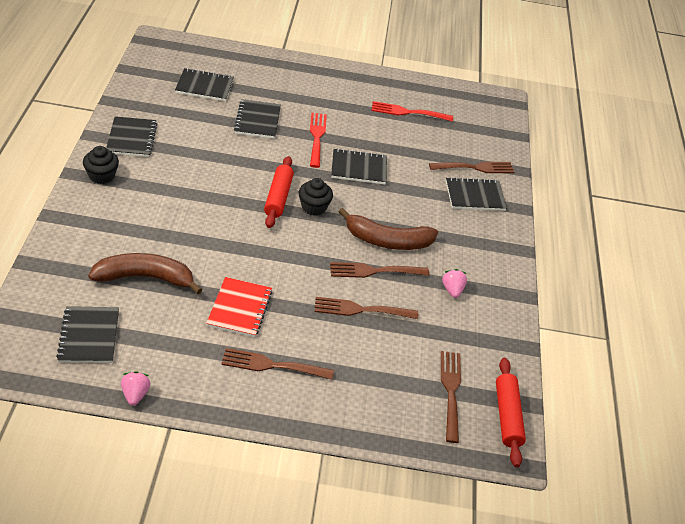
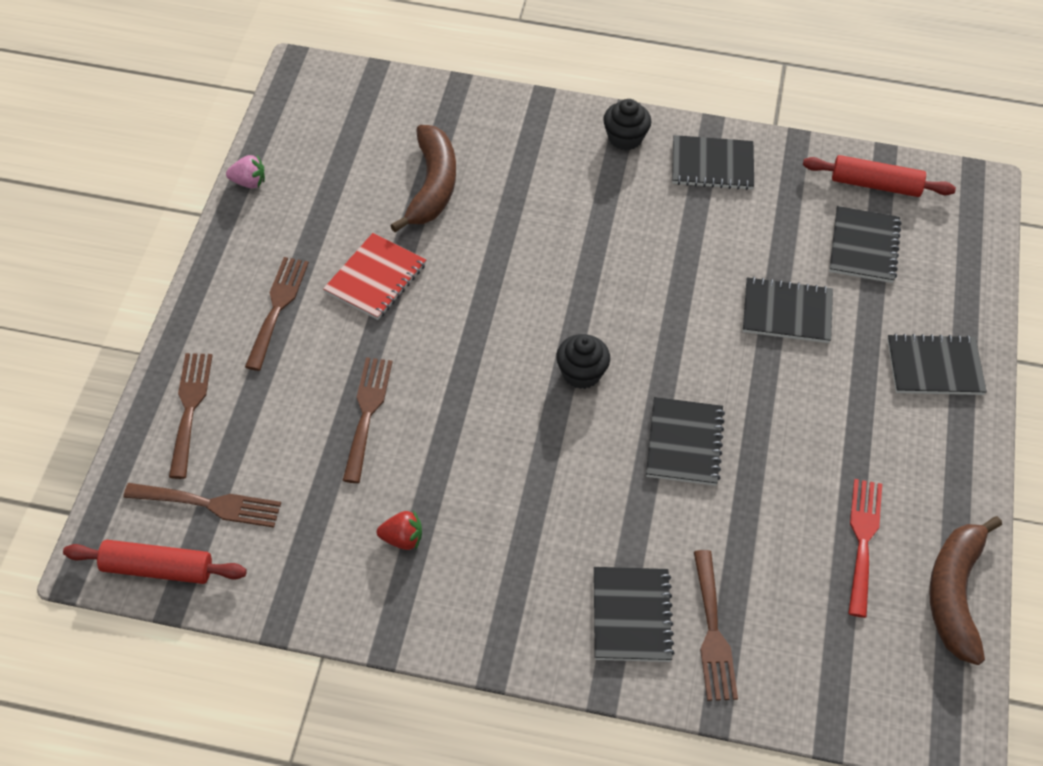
camera: 100 degrees right, 10 degrees up
black notebook [56,306,119,363] -> black notebook moved to [887,333,987,395]
red notebook [206,277,272,337] -> red notebook turned 75 degrees counterclockwise [323,233,426,320]
red rolling pin [264,156,294,228] -> red rolling pin moved to [803,155,956,197]
red fork [310,113,327,168] -> none
brown fork [330,262,429,278] -> brown fork moved to [169,353,213,479]
brown banana [339,208,438,250] -> brown banana moved to [929,516,1002,665]
pink strawberry [442,269,467,298] -> red strawberry [377,510,422,550]

